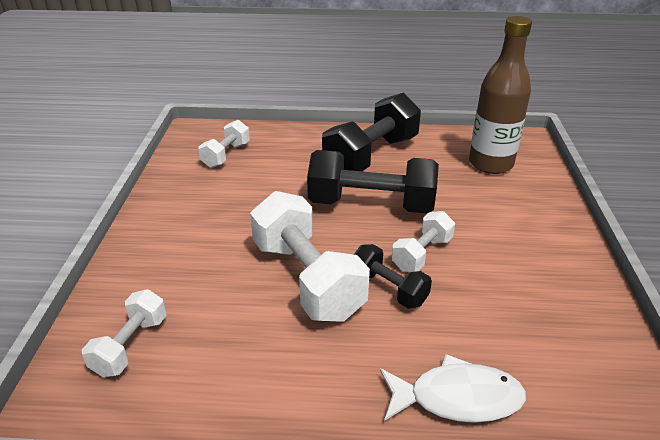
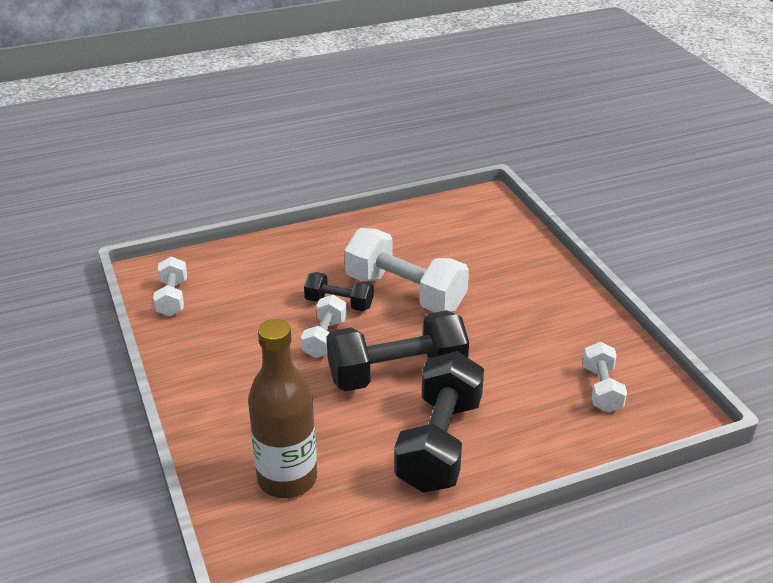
camera: 155 degrees right, 0 degrees up
white dumbbell [82,289,167,377] -> white dumbbell moved to [153,257,187,316]
white fish [380,354,526,423] -> none

